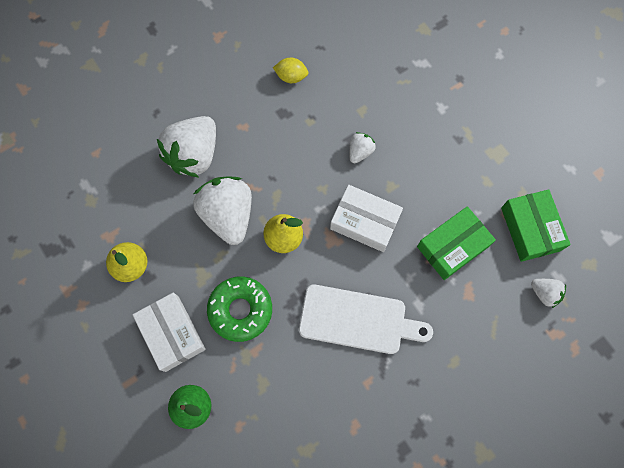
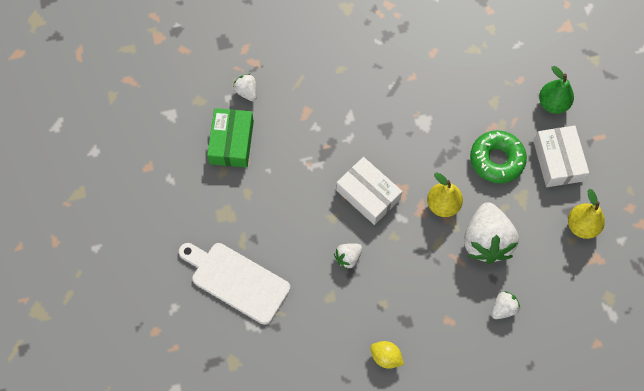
camera: 160 degrees left, 5 degrees down
white strawberry [157,116,216,178] -> white strawberry [491,291,520,319], size x0.48
white cutting board [299,285,433,354] -> white cutting board moved to [179,243,290,325]
green box [417,206,496,280] -> none

